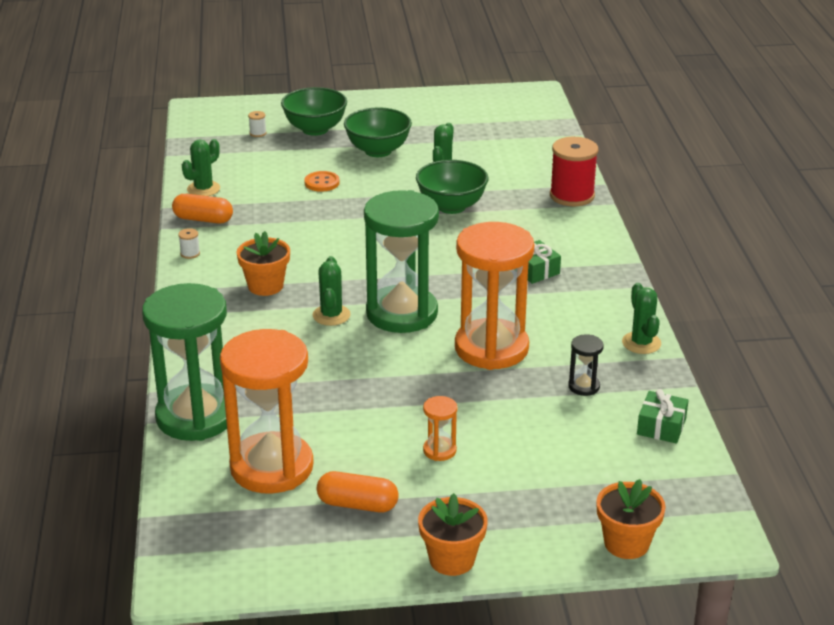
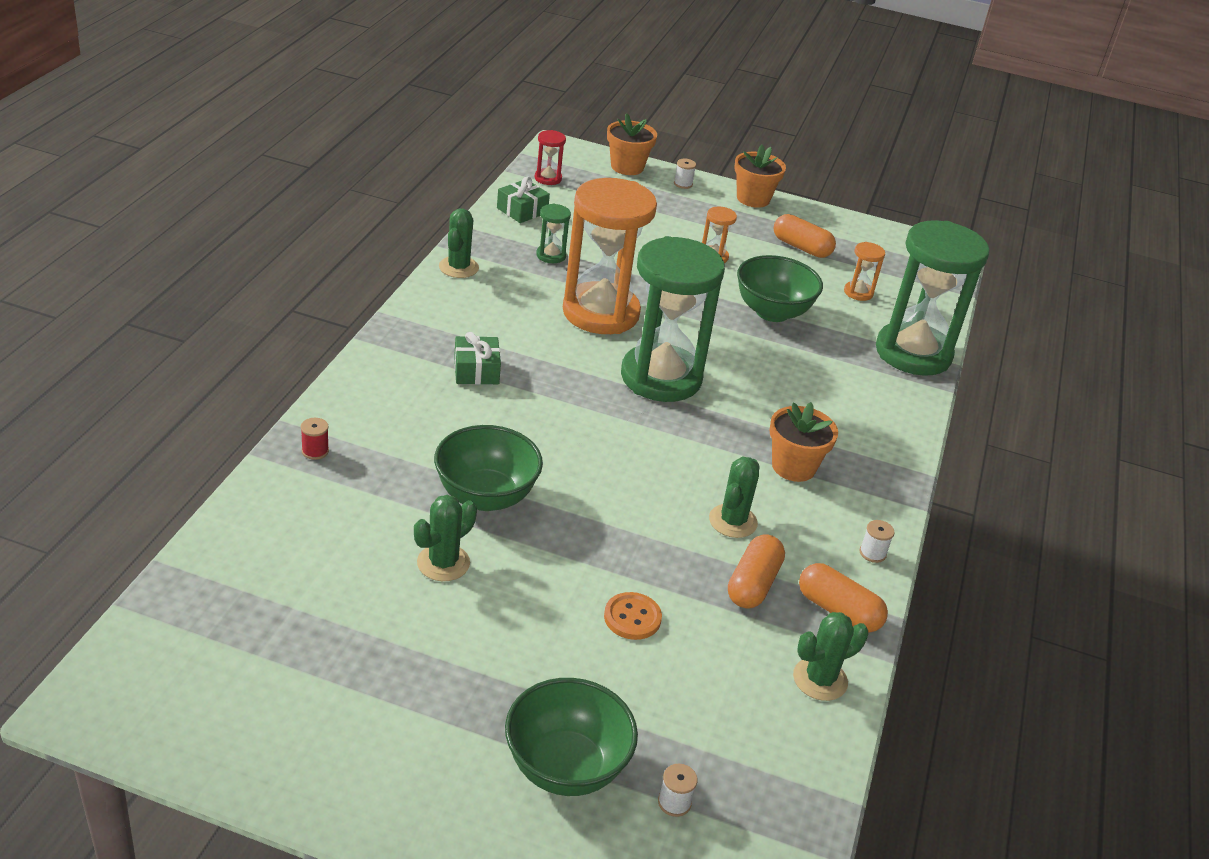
camera: 160 degrees left, 5 degrees up
orange hourglass [220,329,314,494] -> orange hourglass [844,242,885,301], size x0.41
green cactus [313,256,351,326] -> green cactus moved to [709,457,760,538]
green bowl [344,107,412,157] -> green bowl moved to [737,255,823,322]
red spool [550,137,598,206] -> red spool [301,418,329,460], size x0.41
black hourglass [568,334,604,396] -> green hourglass [536,204,571,263]
none -> red hourglass [535,130,566,185]
none -> white spool [674,159,696,189]
none -> orange capsule [728,534,785,608]

